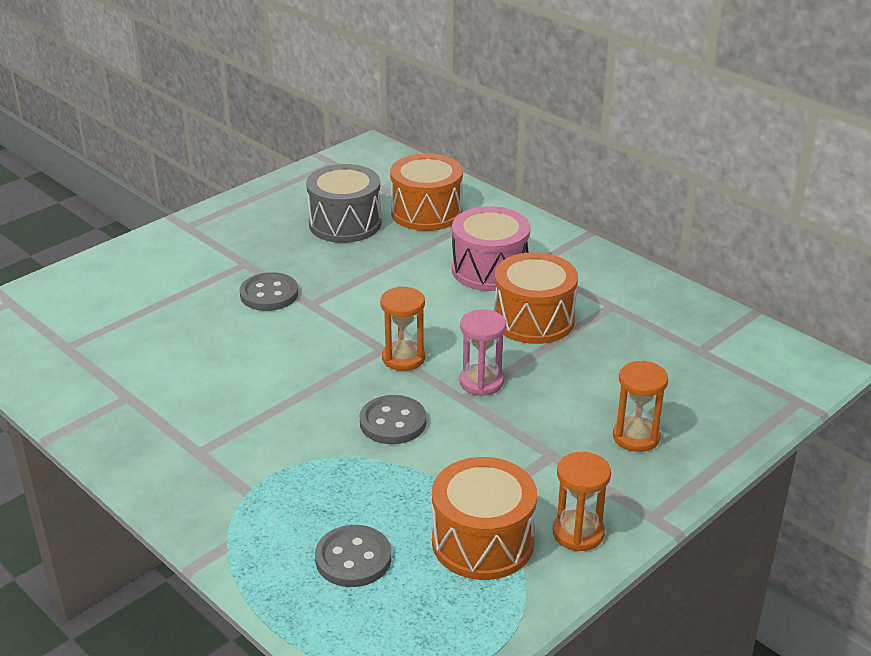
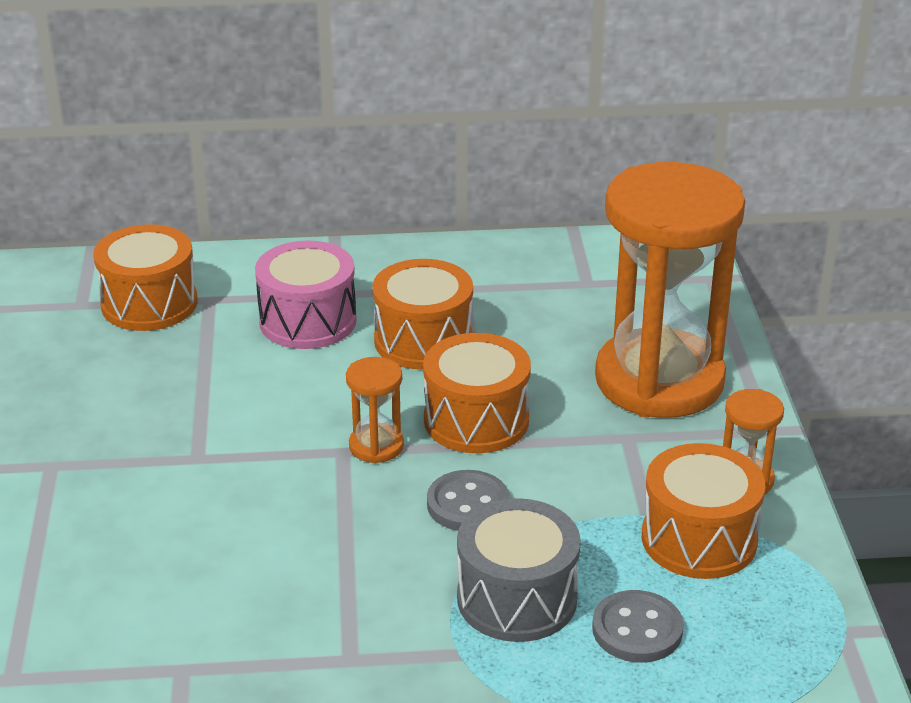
camera: 50 degrees left, 0 degrees up
grey button [240,272,298,311] -> none
grey drum [306,164,381,243] -> grey drum moved to [457,498,581,642]
pink hourglass [459,309,506,396] -> orange drum [423,333,531,453]
orange hourglass [613,361,668,452] -> orange hourglass [595,162,745,418], size x2.48

